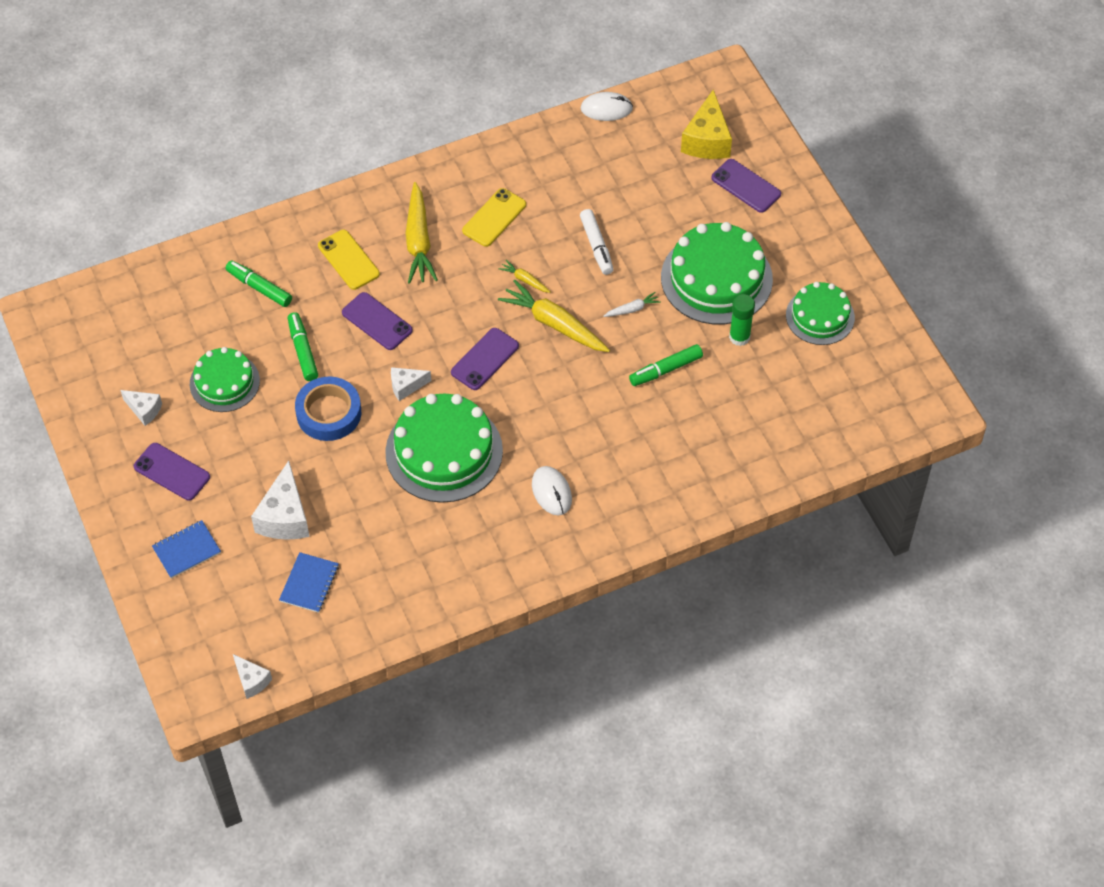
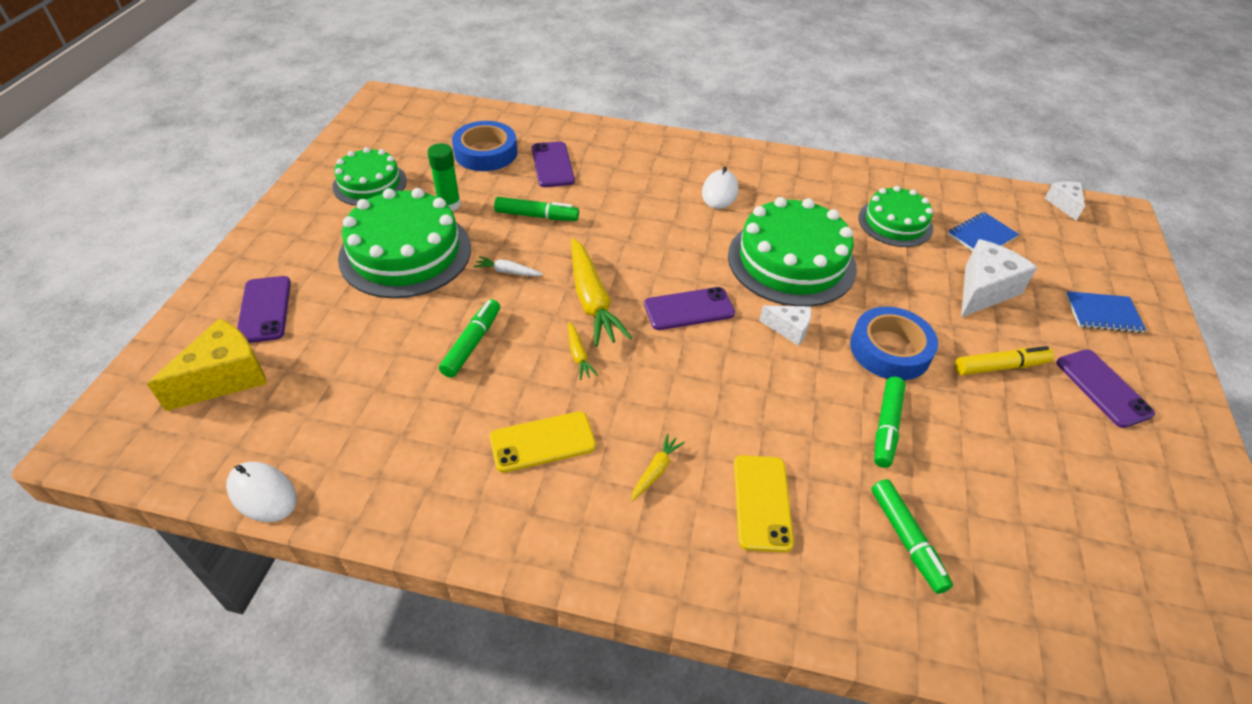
camera: 145 degrees left, 10 degrees down
white cheese [120,390,162,426] -> none
green cake [190,347,260,412] -> green cake moved to [858,186,933,247]
purple phone [342,292,413,350] -> purple phone moved to [532,141,575,187]
yellow carrot [405,182,438,284] -> yellow carrot [631,433,685,501], size x0.47
white marker [580,209,614,275] -> green marker [439,299,500,378]
none -> blue tape [452,121,517,171]
none -> yellow marker [955,346,1054,375]

